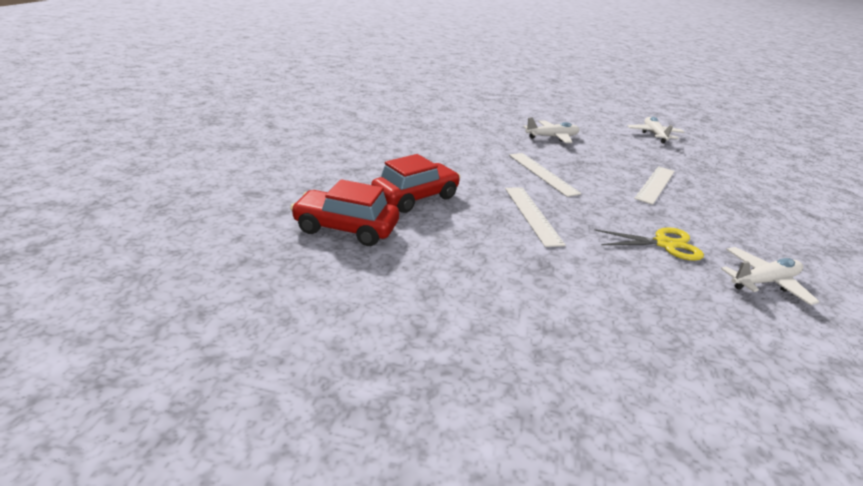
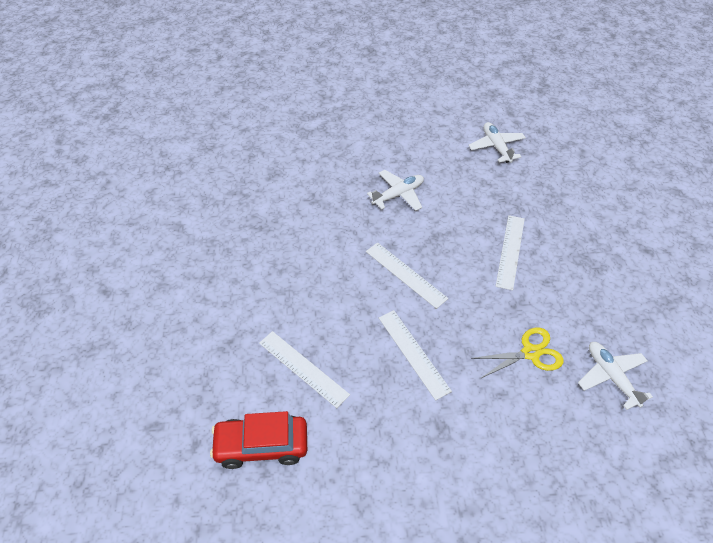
camera: 15 degrees left, 20 degrees up
red car [371,154,460,213] -> white ruler [259,331,350,408]
white plane [721,247,819,305] -> white plane turned 75 degrees counterclockwise [578,342,653,410]

